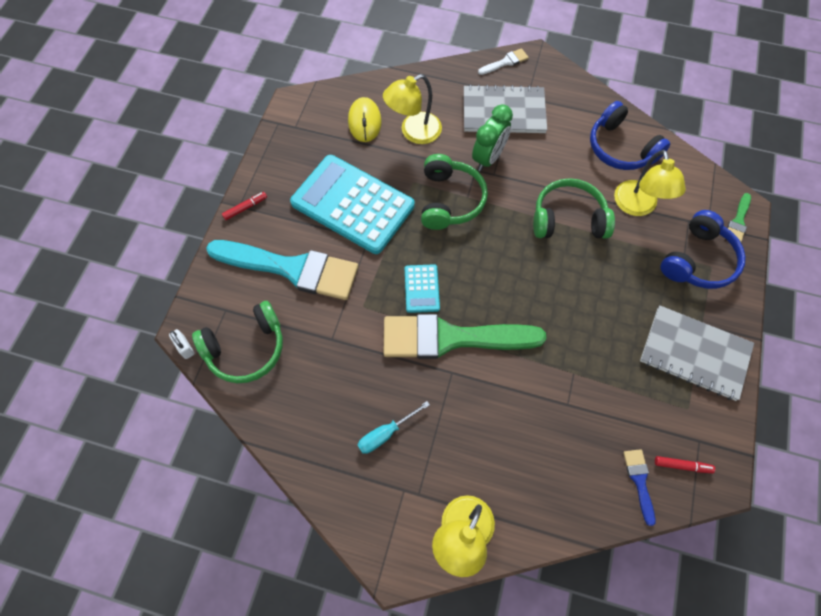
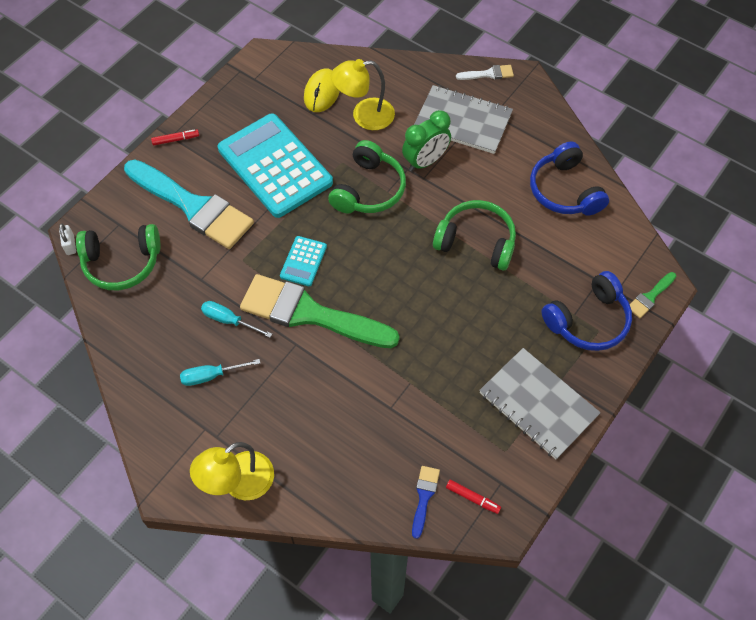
camera: 20 degrees right, 5 degrees down
yellow lamp [614,150,686,216] -> none
none -> turquoise screwdriver [201,301,272,338]

